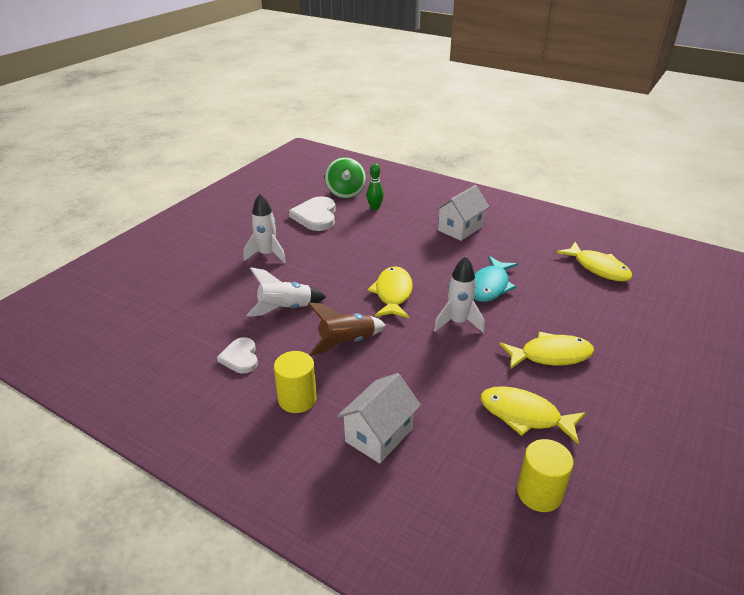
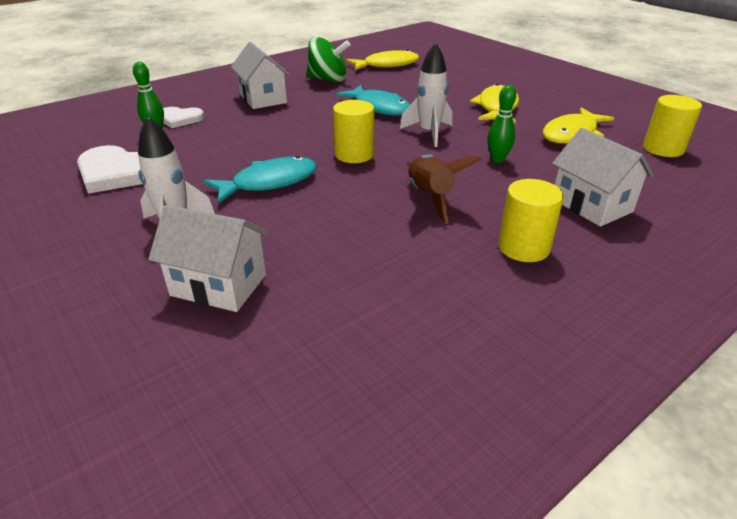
camera: 70 degrees left, 0 degrees up
white heart [217,337,258,374] -> white heart moved to [163,107,205,128]
white rocket [247,267,326,317] -> none
green spinning top [325,157,366,198] -> green spinning top moved to [306,36,350,83]
yellow fish [367,266,413,318] -> yellow cylinder [333,100,374,163]
none -> white house [148,205,268,312]
none -> turquoise fish [204,156,317,204]
none -> green bowling pin [487,85,516,163]

